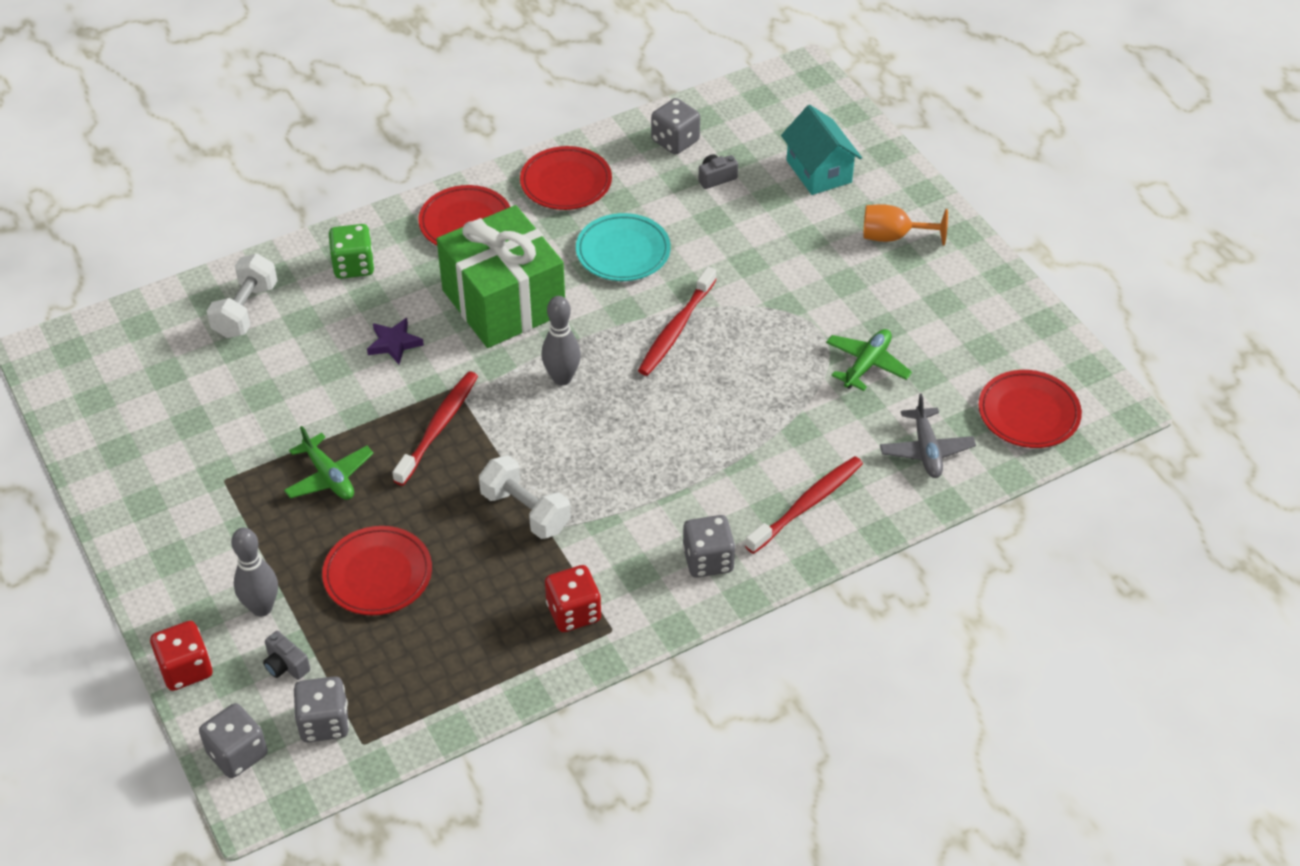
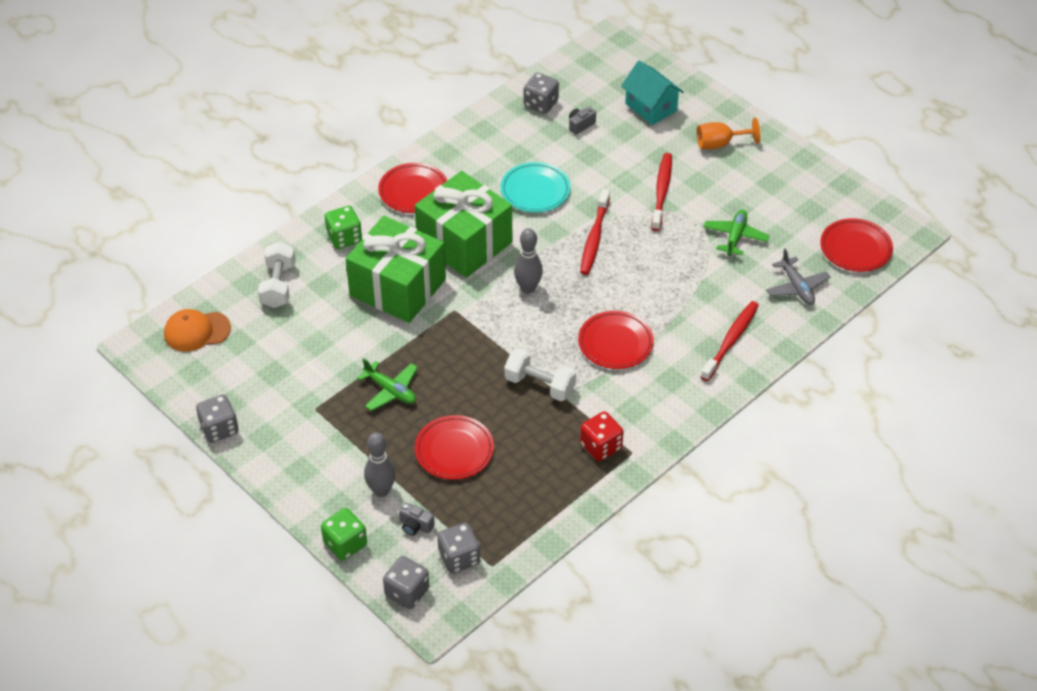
camera: 15 degrees left, 0 degrees up
red dice [150,621,212,691] -> green dice [321,508,367,561]
purple star [367,318,424,364] -> green gift [346,216,446,323]
red toothbrush [392,371,478,486] -> red toothbrush moved to [651,153,672,231]
red plate [520,146,612,210] -> red plate moved to [578,311,654,369]
grey dice [683,515,736,578] -> grey dice moved to [196,394,239,443]
none -> orange cap [164,309,231,352]

